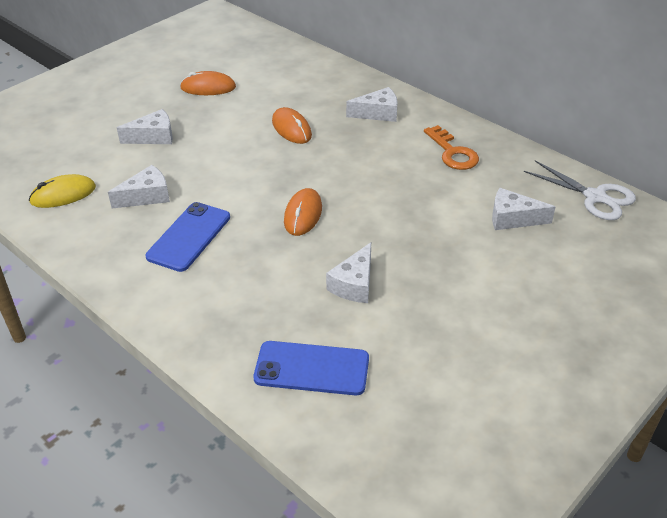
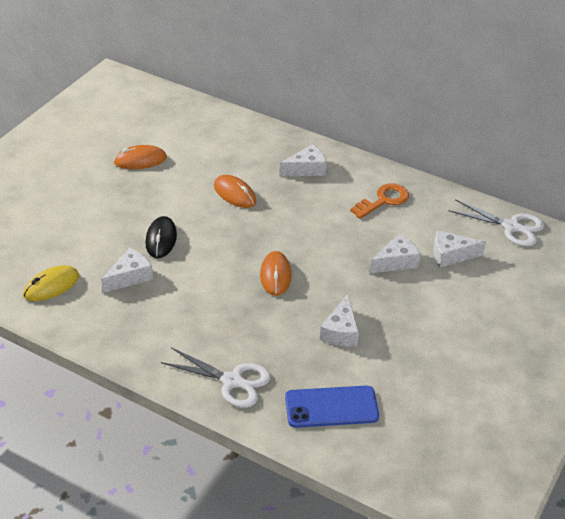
camera: 15 degrees left, 0 degrees up
white cheese [117,109,173,144] -> white cheese moved to [370,234,421,273]
blue phone [145,202,230,272] -> none
orange key [424,125,479,170] -> orange key turned 90 degrees counterclockwise [350,183,409,219]
none -> black mouse [145,216,177,258]
none -> white scissors [161,347,271,408]

